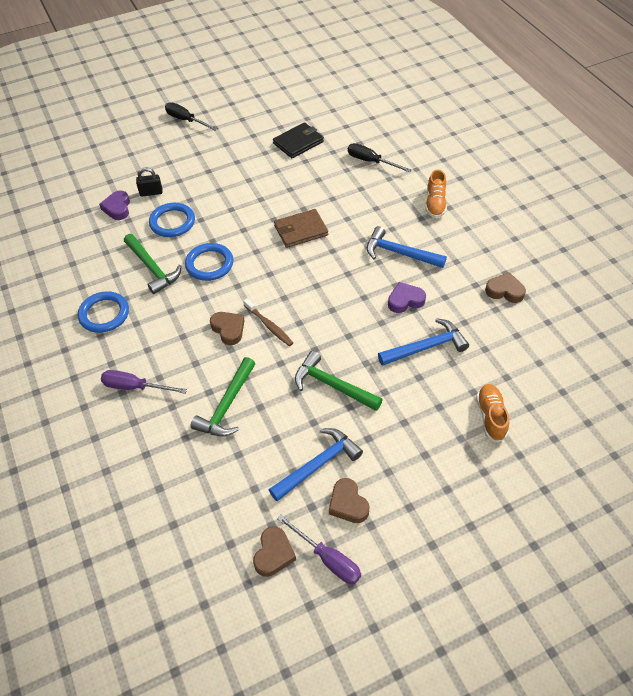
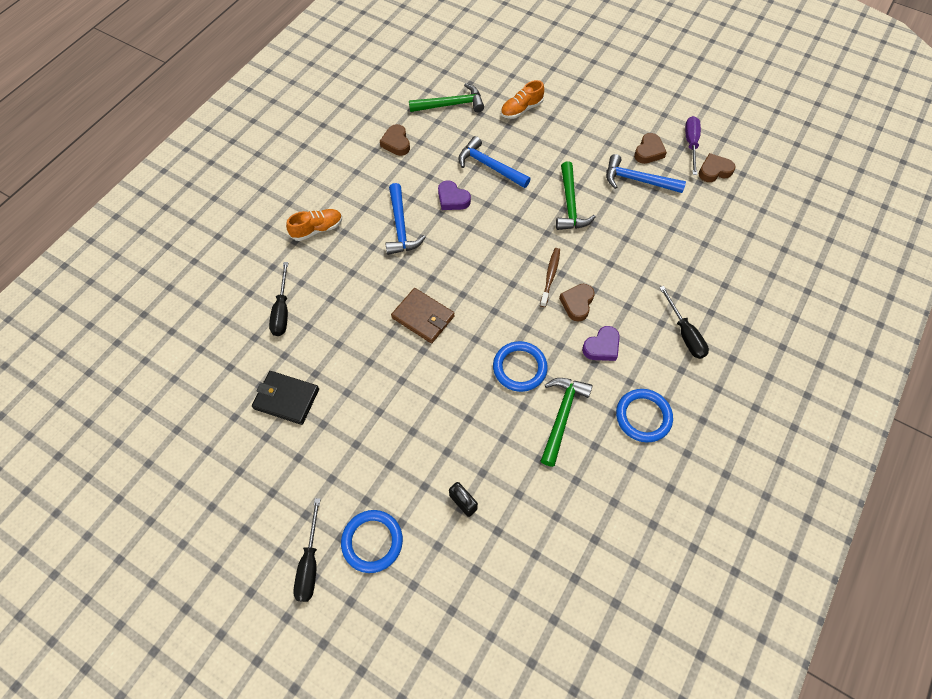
camera: 125 degrees left, 10 degrees up
purple heart [99,191,130,220] -> purple heart moved to [582,326,620,361]
purple screwdriver [101,370,187,394] -> black screwdriver [659,286,709,359]
blue ring [149,203,195,237] -> blue ring moved to [341,510,403,573]
green hammer [190,357,256,436] -> green hammer moved to [409,83,484,112]

